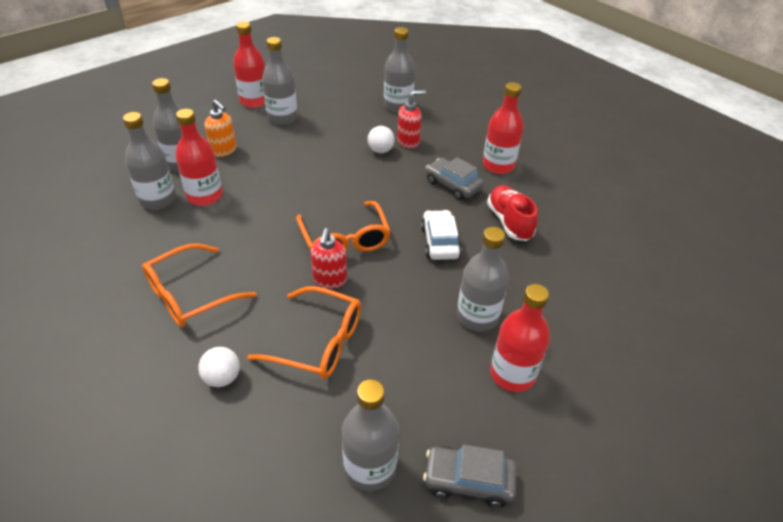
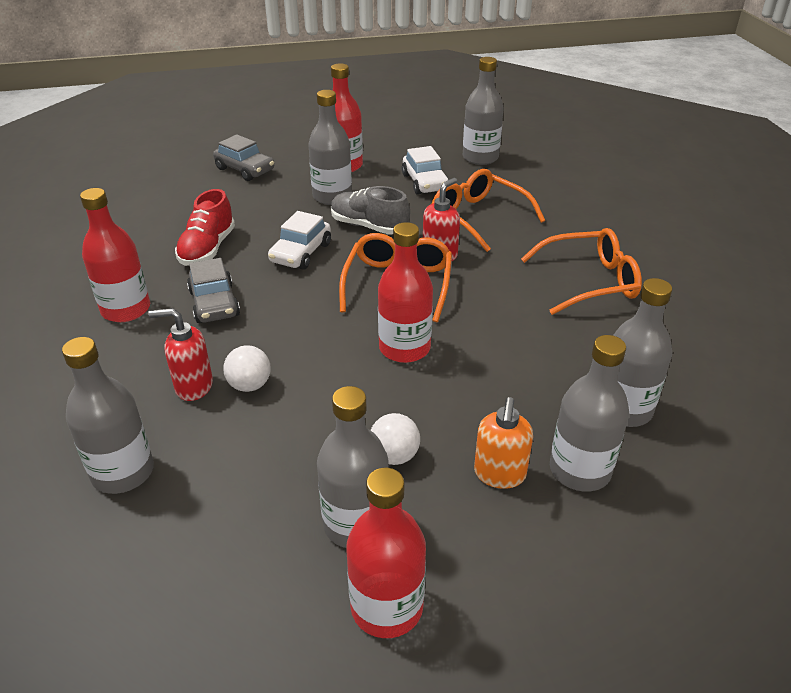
camera: 150 degrees left, 5 degrees down
red bottle [175,109,223,206] -> red bottle moved to [378,222,433,363]
white ball [198,347,240,387] -> white ball moved to [370,413,420,465]
orange soap dispenser [205,100,236,157] -> orange soap dispenser turned 150 degrees counterclockwise [474,397,533,489]
grey car [423,445,516,508] -> grey car moved to [213,134,274,181]
none -> grey shoe [331,186,410,235]
none -> white car [402,146,449,195]

